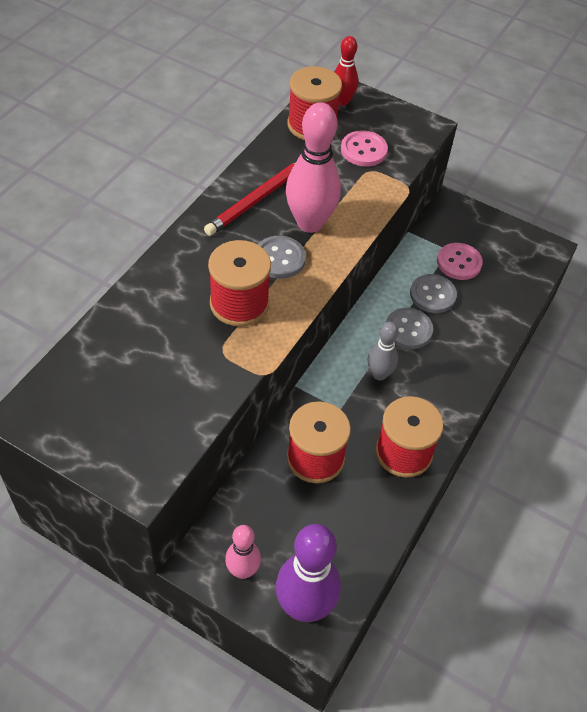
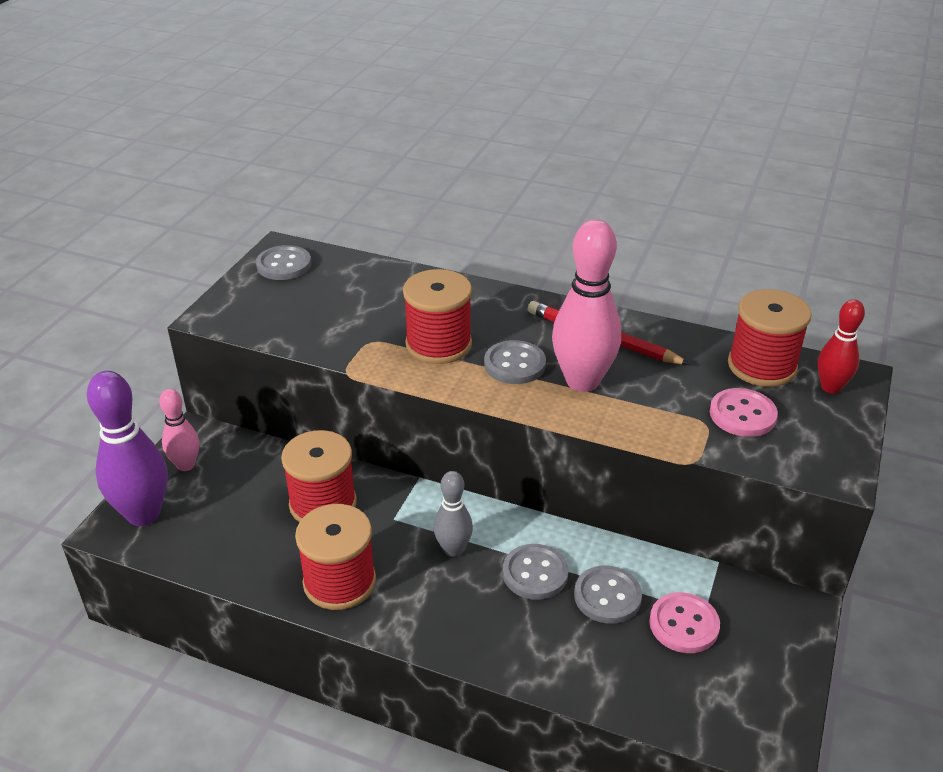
camera: 85 degrees right, 15 degrees down
none -> grey button [256,245,311,280]

